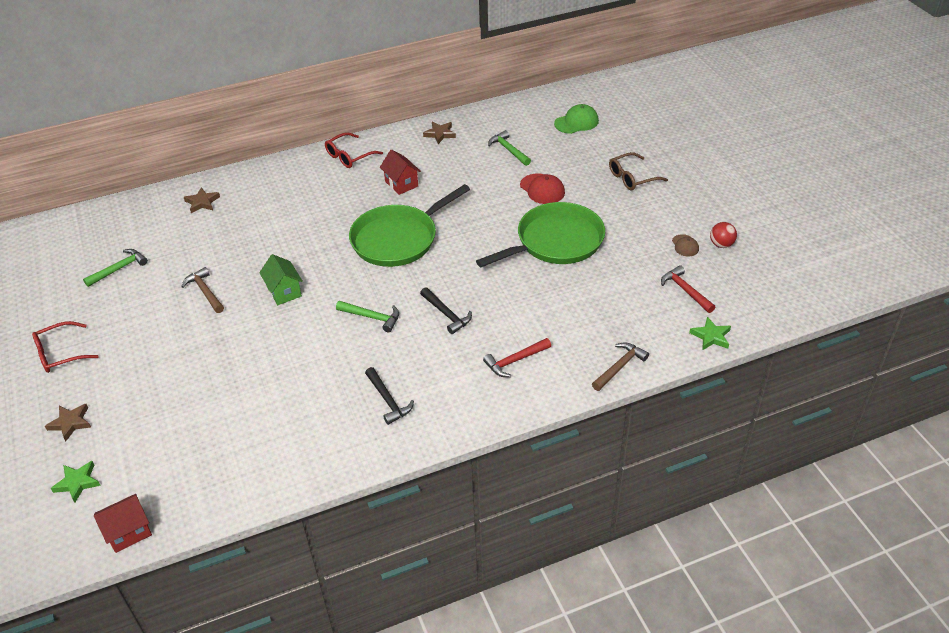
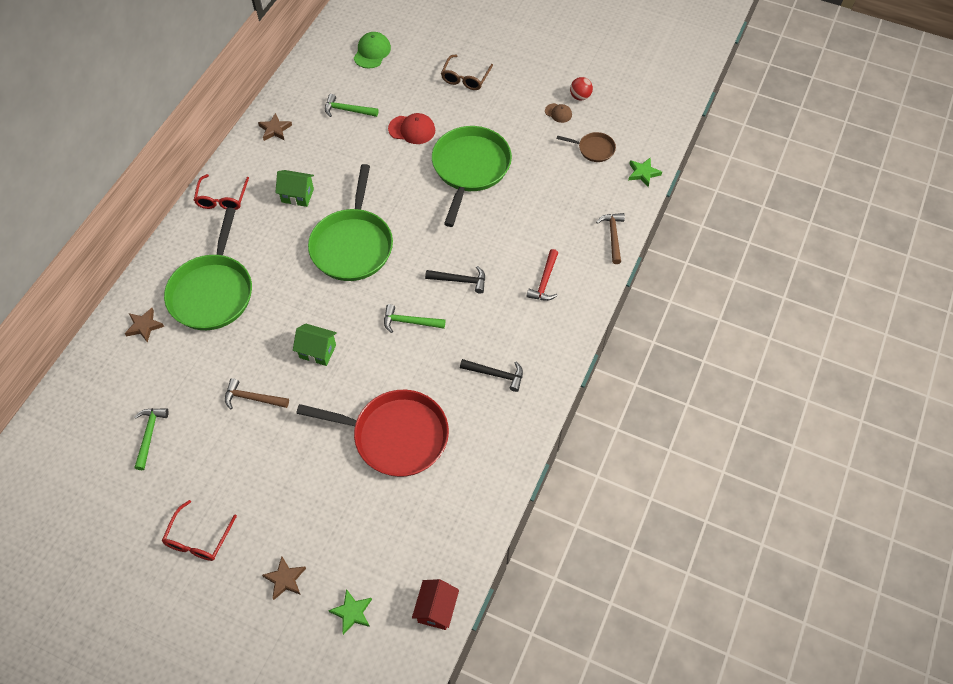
camera: 45 degrees left, 15 degrees up
green hammer [336,301,399,332] -> green hammer turned 150 degrees counterclockwise [384,304,445,333]
red house [380,149,421,195] -> green house [275,170,314,207]
red hammer [661,265,715,313] -> brown pan [556,132,616,162]
none -> green pan [164,208,252,330]
none -> red pan [296,390,449,477]

